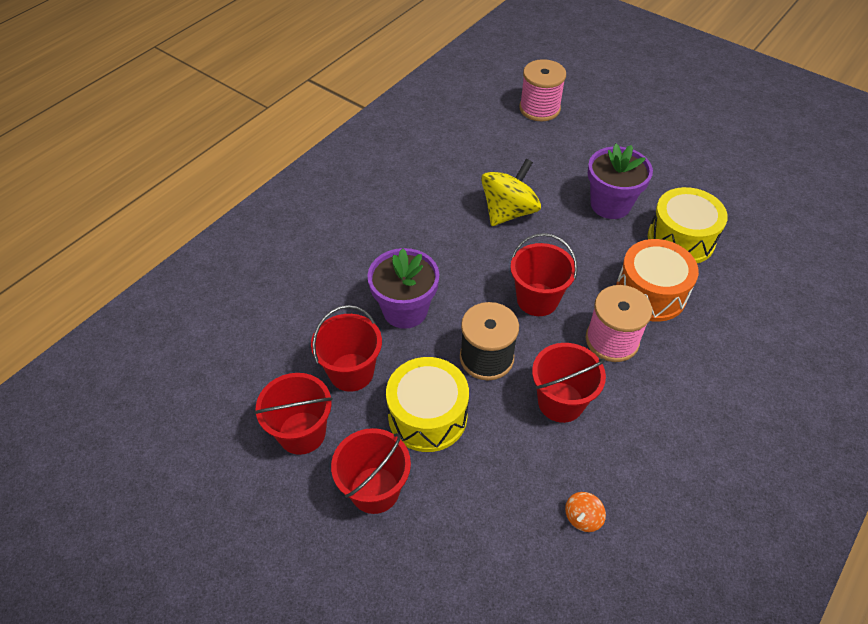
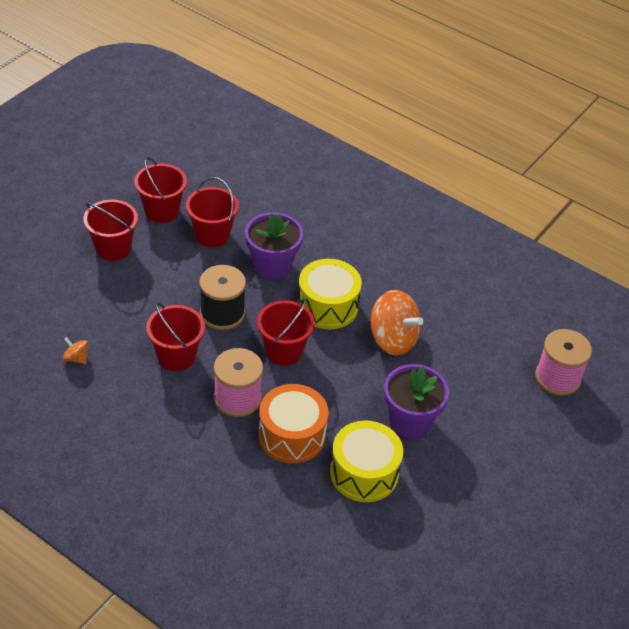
camera: 85 degrees right, 5 degrees down
yellow drum [386,357,469,452] -> yellow drum moved to [297,259,362,329]
yellow spinning top [481,159,541,226] -> orange spinning top [370,290,423,356]

